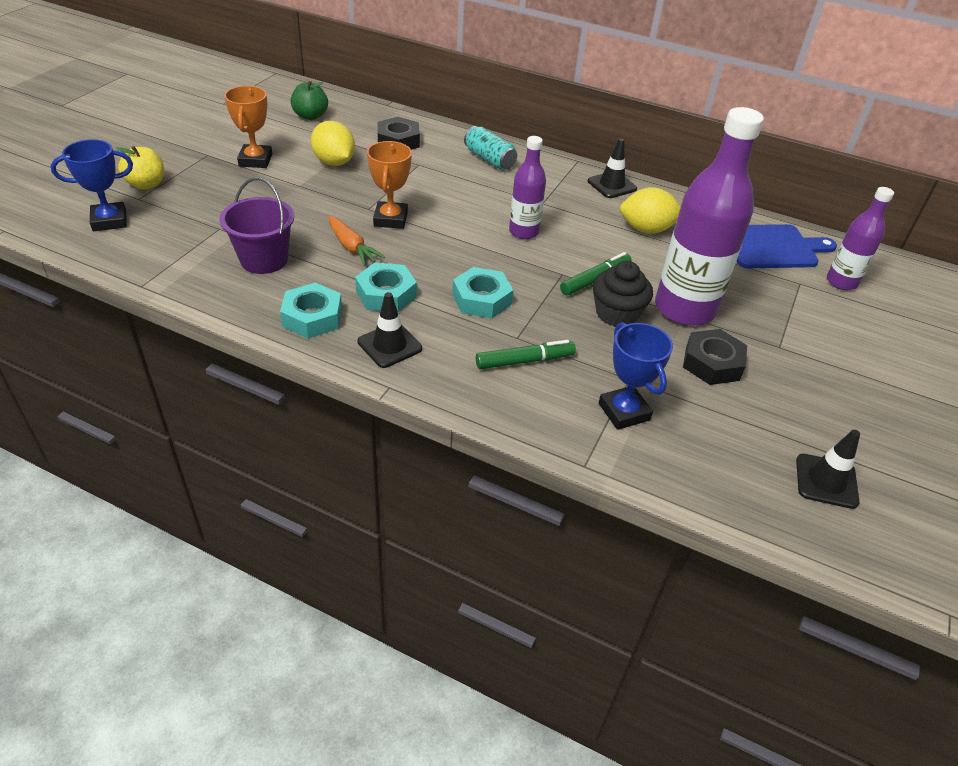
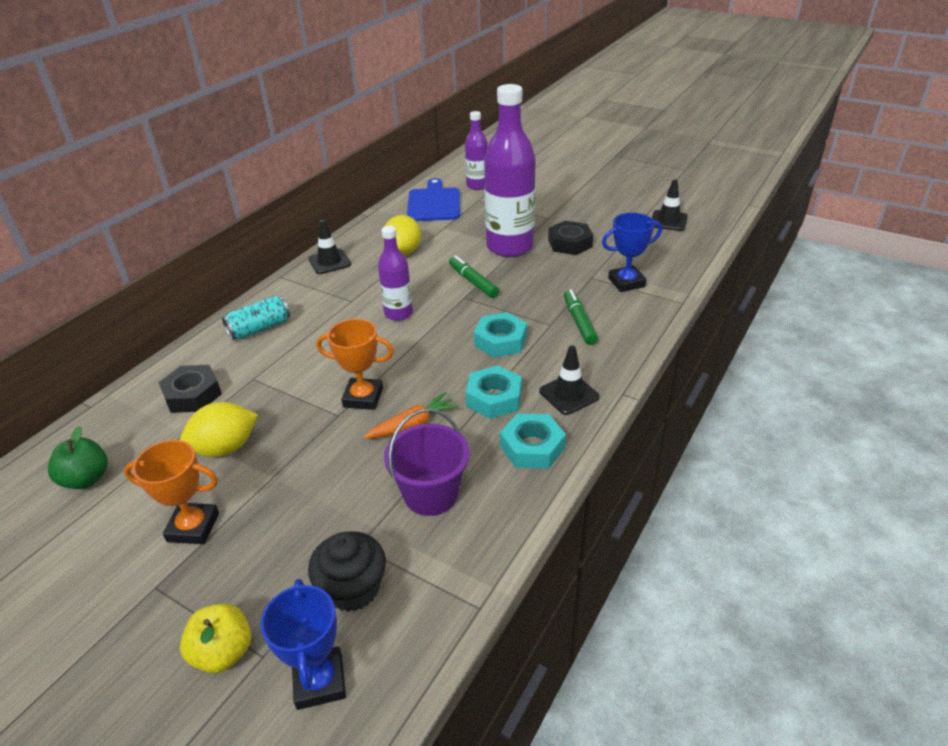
camera: 80 degrees left, 5 degrees down
black cupcake [593,261,653,327] -> black cupcake moved to [308,531,386,612]

